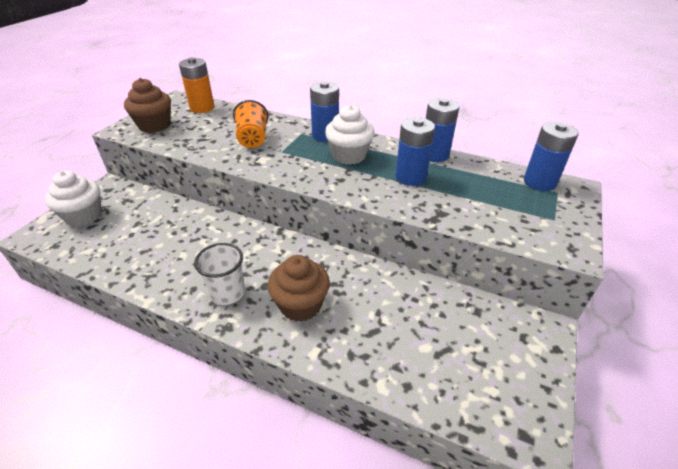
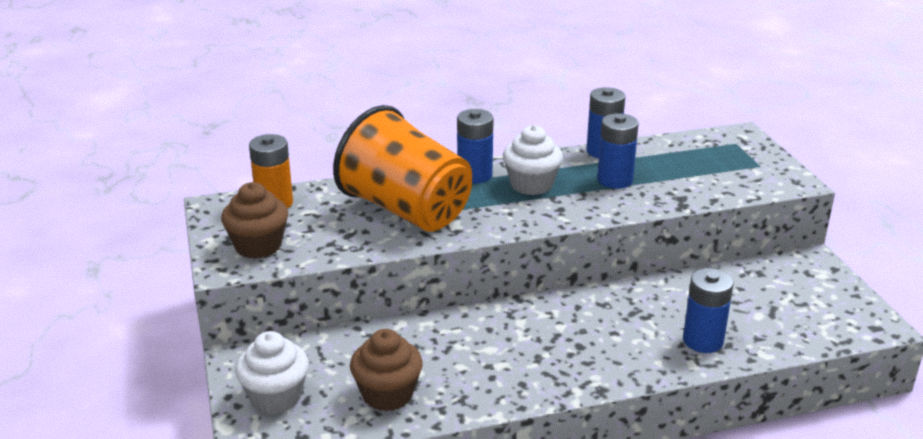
camera: 40 degrees left, 10 degrees down
white cup [194,243,245,305] -> none
orange cup [233,100,268,148] -> orange cup [333,105,472,232], size x2.10
brown cupcake [268,255,330,322] -> brown cupcake moved to [350,329,423,411]
blue battery [524,122,579,191] -> blue battery moved to [683,268,733,353]

